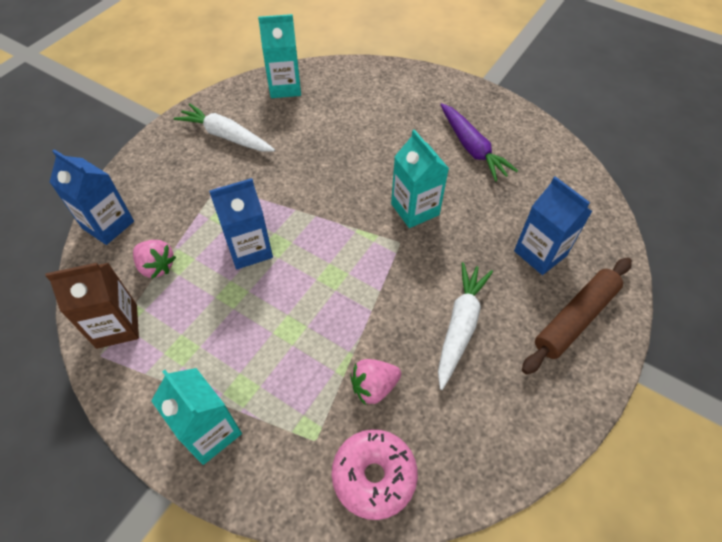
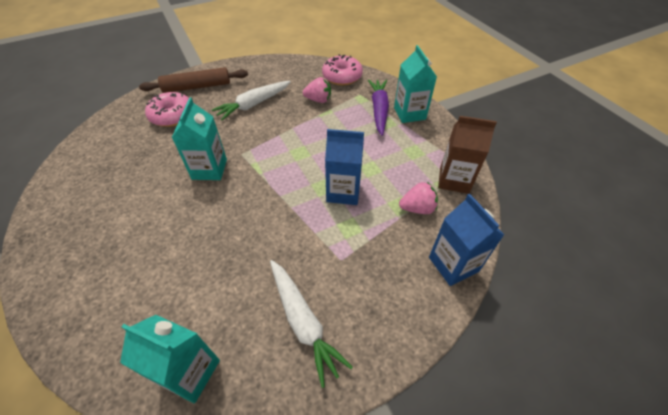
camera: 150 degrees left, 5 degrees down
pink strawberry [133,240,176,279] -> pink strawberry turned 105 degrees clockwise [399,182,438,214]
purple carrot [440,103,518,181] -> purple carrot moved to [368,80,389,136]
blue carton [514,176,593,275] -> pink donut [145,92,189,127]

